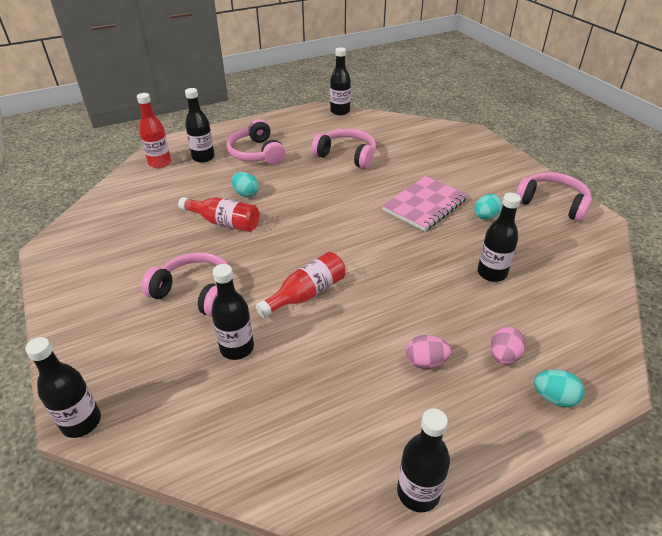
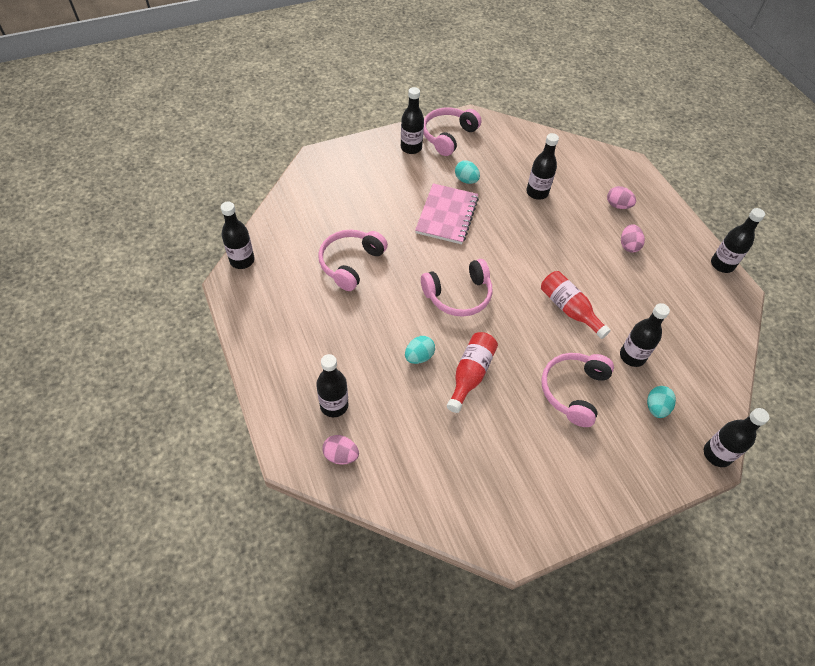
camera: 90 degrees left, 15 degrees up
red bottle [137,93,171,168] -> pink egg [322,435,359,465]
pink headphones [226,119,286,164] -> pink headphones moved to [421,259,492,317]
pink notebook [382,176,468,231] -> pink notebook turned 60 degrees clockwise [415,183,479,244]
turquoise egg [534,369,584,407] -> turquoise egg moved to [647,386,676,418]
none -> black bottle [401,87,424,154]

